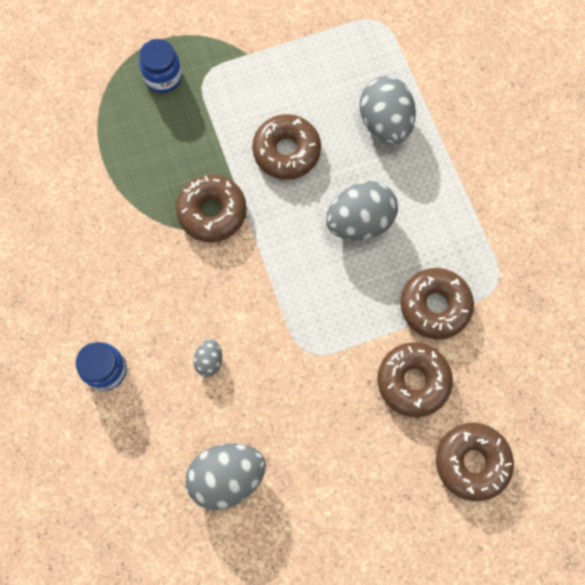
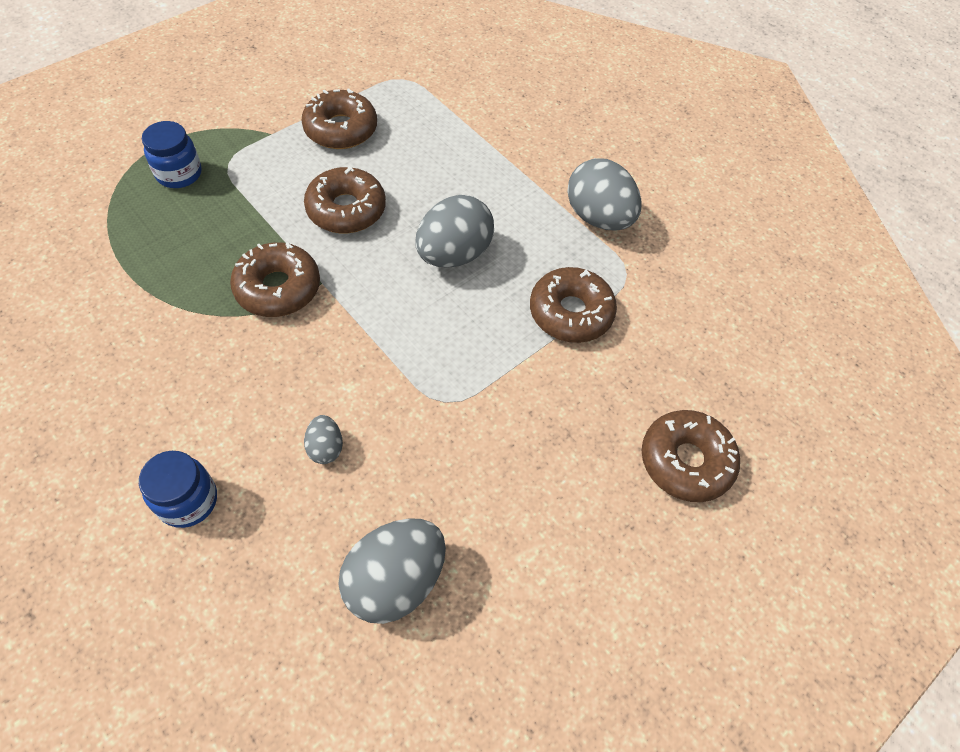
camera: 25 degrees left, 15 degrees down
grey egg [360,76,416,145] -> grey egg moved to [567,158,641,231]
brown donut [377,342,453,417] -> brown donut moved to [301,88,377,149]

